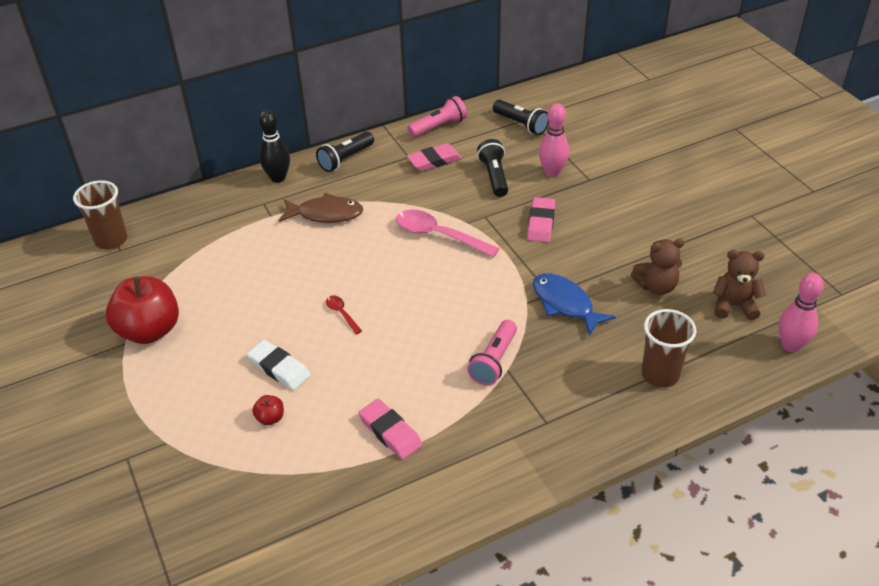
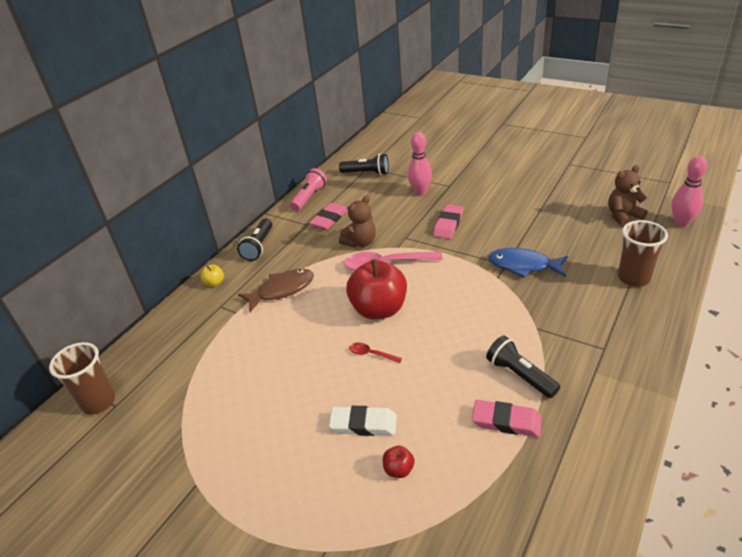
camera: 30 degrees left, 5 degrees down
red apple [106,276,179,344] -> red apple moved to [346,259,407,319]
black bowling pin [259,110,290,183] -> yellow apple [201,264,224,287]
pink flashlight [467,320,517,386] -> none
black flashlight [477,139,508,197] -> black flashlight moved to [486,336,560,398]
pink eraser [527,197,555,243] -> pink eraser turned 45 degrees clockwise [433,204,464,239]
brown teddy bear [631,238,685,295] -> brown teddy bear moved to [339,195,376,247]

